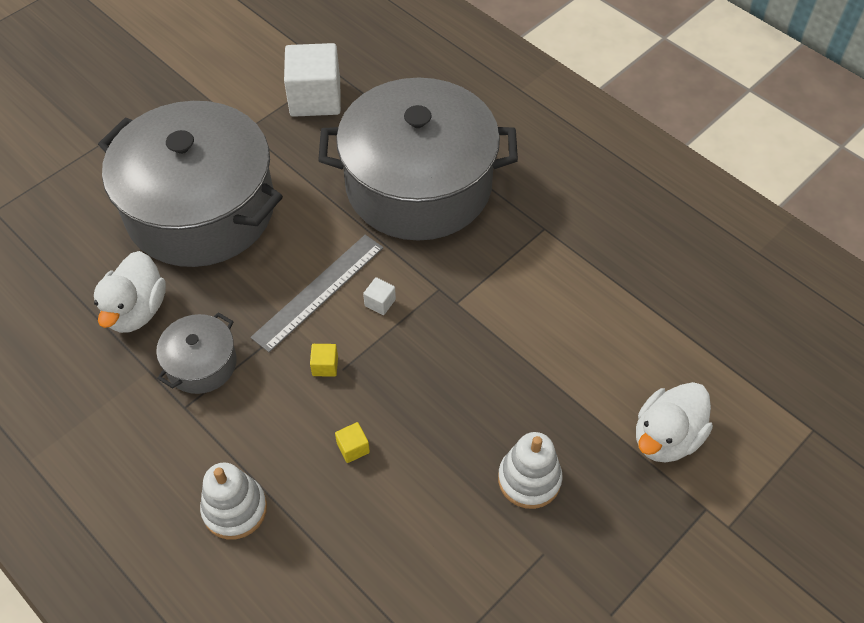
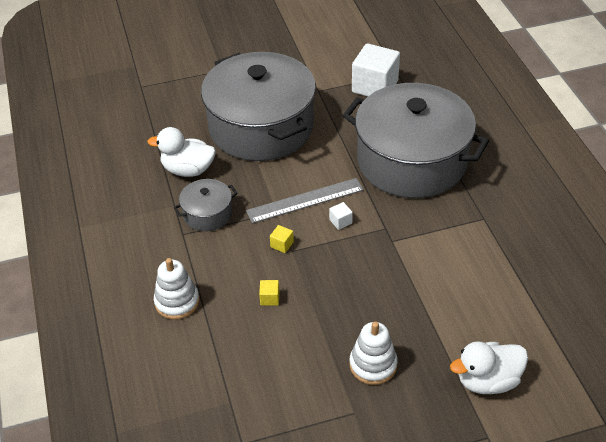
camera: 30 degrees right, 10 degrees down
white duck [94,251,166,333] -> white duck turned 60 degrees clockwise [148,127,216,177]

